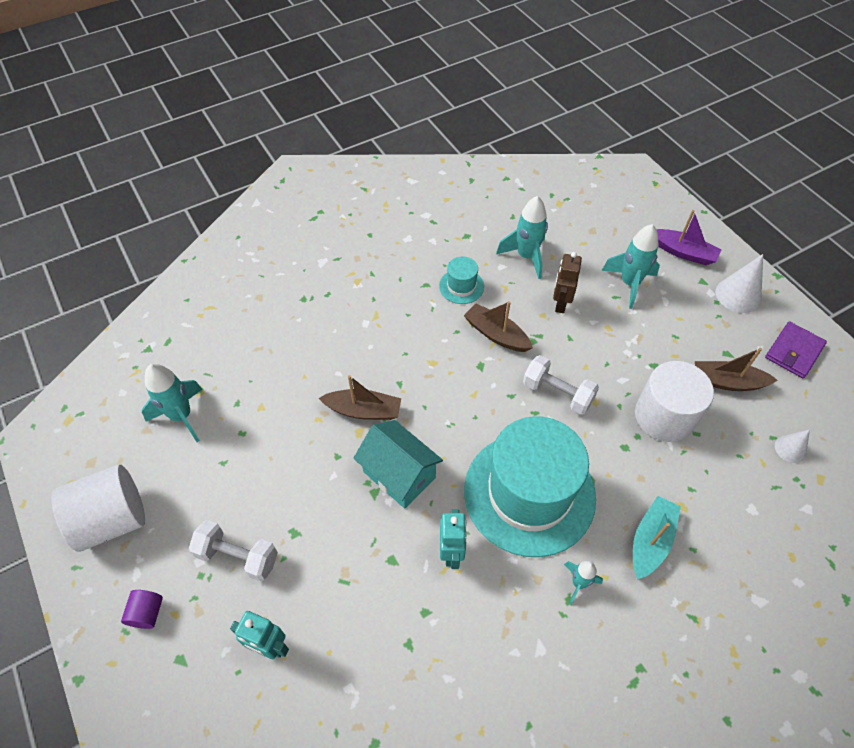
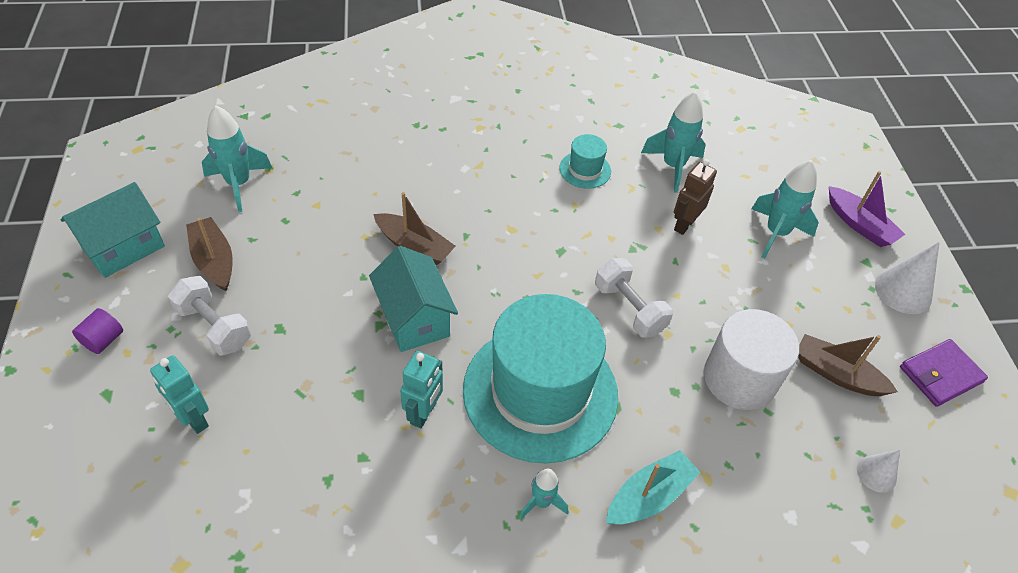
camera: 20 degrees right, 5 degrees down
white cylinder [51,465,145,552] -> turquoise house [61,182,165,278]
brown boat [464,301,533,352] -> brown boat moved to [186,217,233,291]

